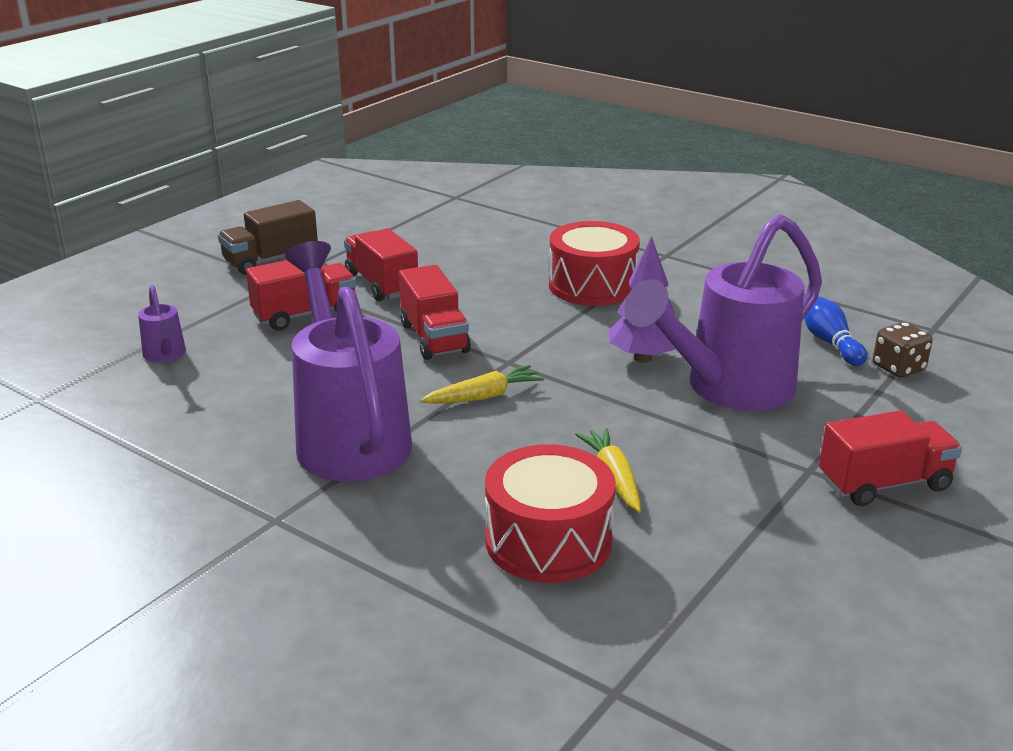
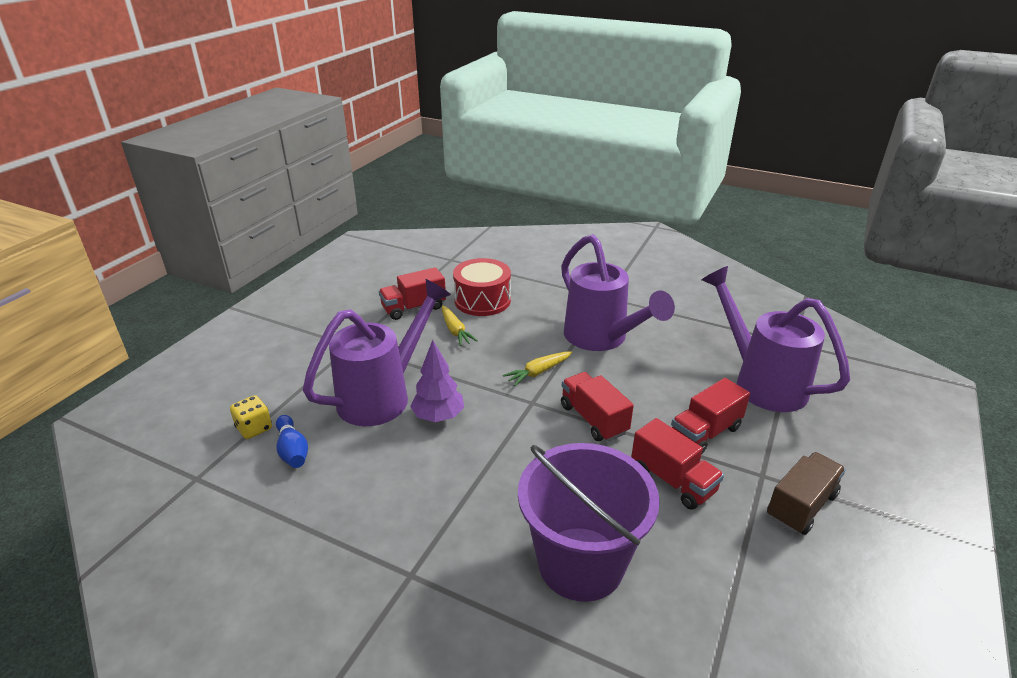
camera: 170 degrees right, 5 degrees up
purple watering can [138,285,186,362] -> purple watering can [702,266,850,412], size x2.39
red drum [549,221,640,306] -> none
red truck [819,410,962,506] -> red truck moved to [379,267,446,320]
brown dice [873,322,933,378] -> yellow dice [230,395,272,439]
none -> purple bucket [518,443,660,602]

